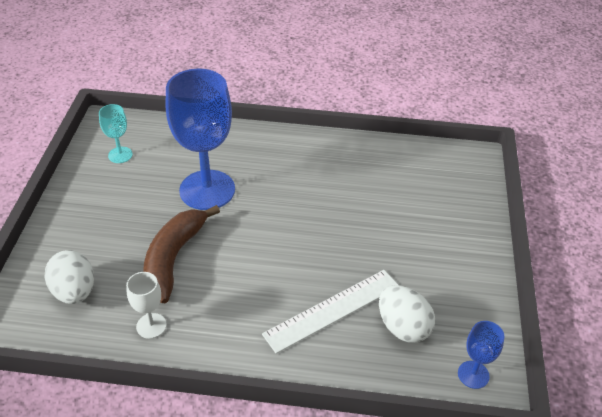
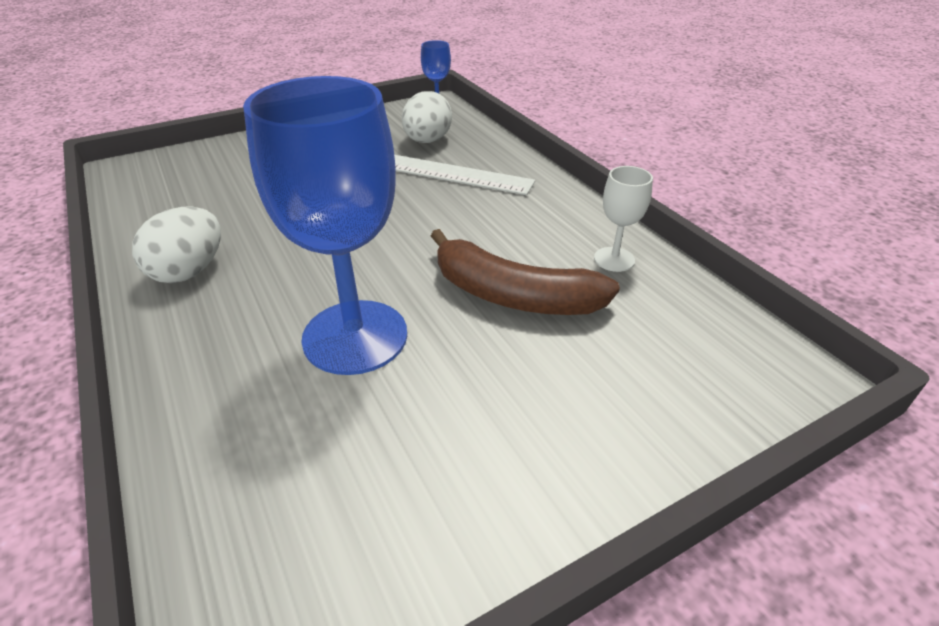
camera: 125 degrees left, 5 degrees down
white egg [45,250,94,304] -> white egg moved to [132,206,221,283]
turquoise goblet [99,104,133,163] -> none
brown banana [143,205,220,303] -> brown banana turned 45 degrees clockwise [431,229,620,315]

